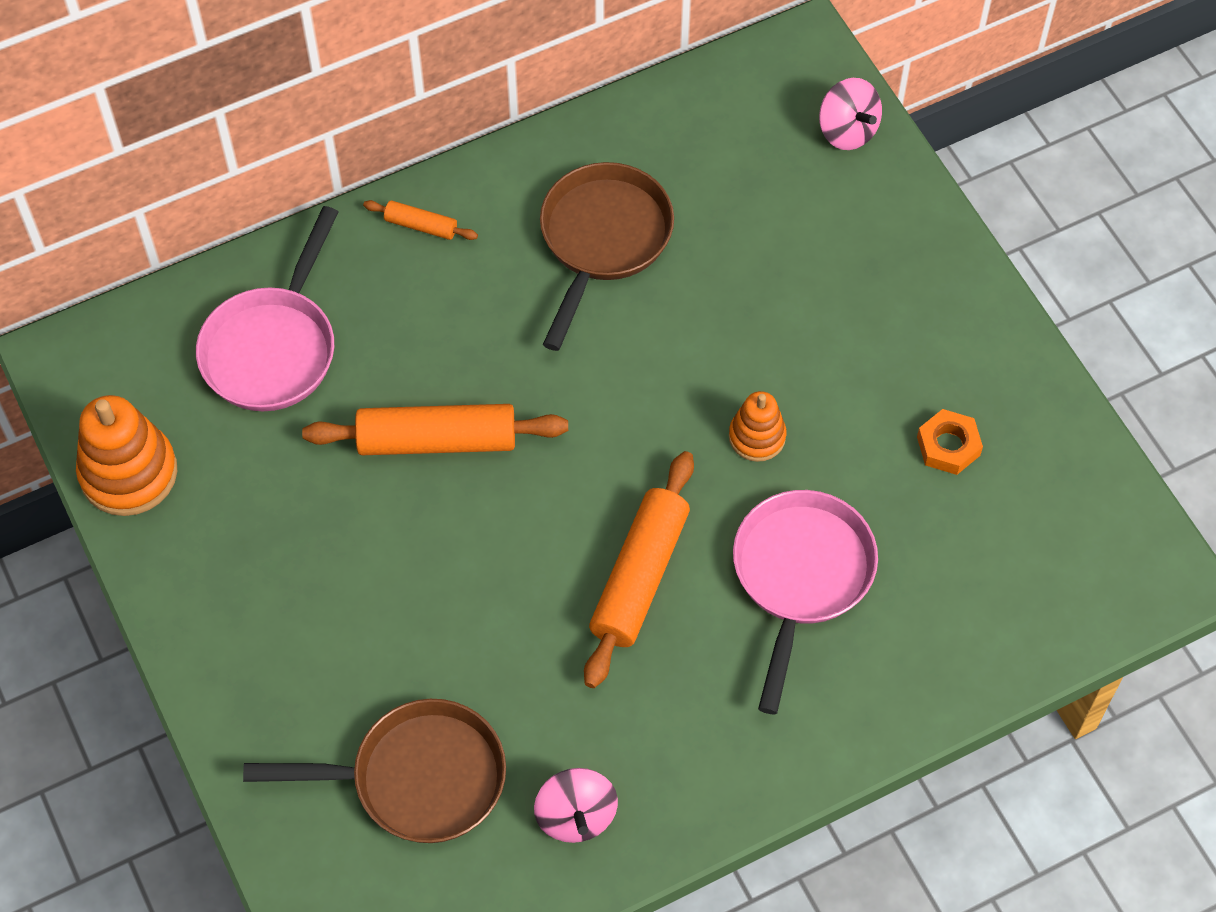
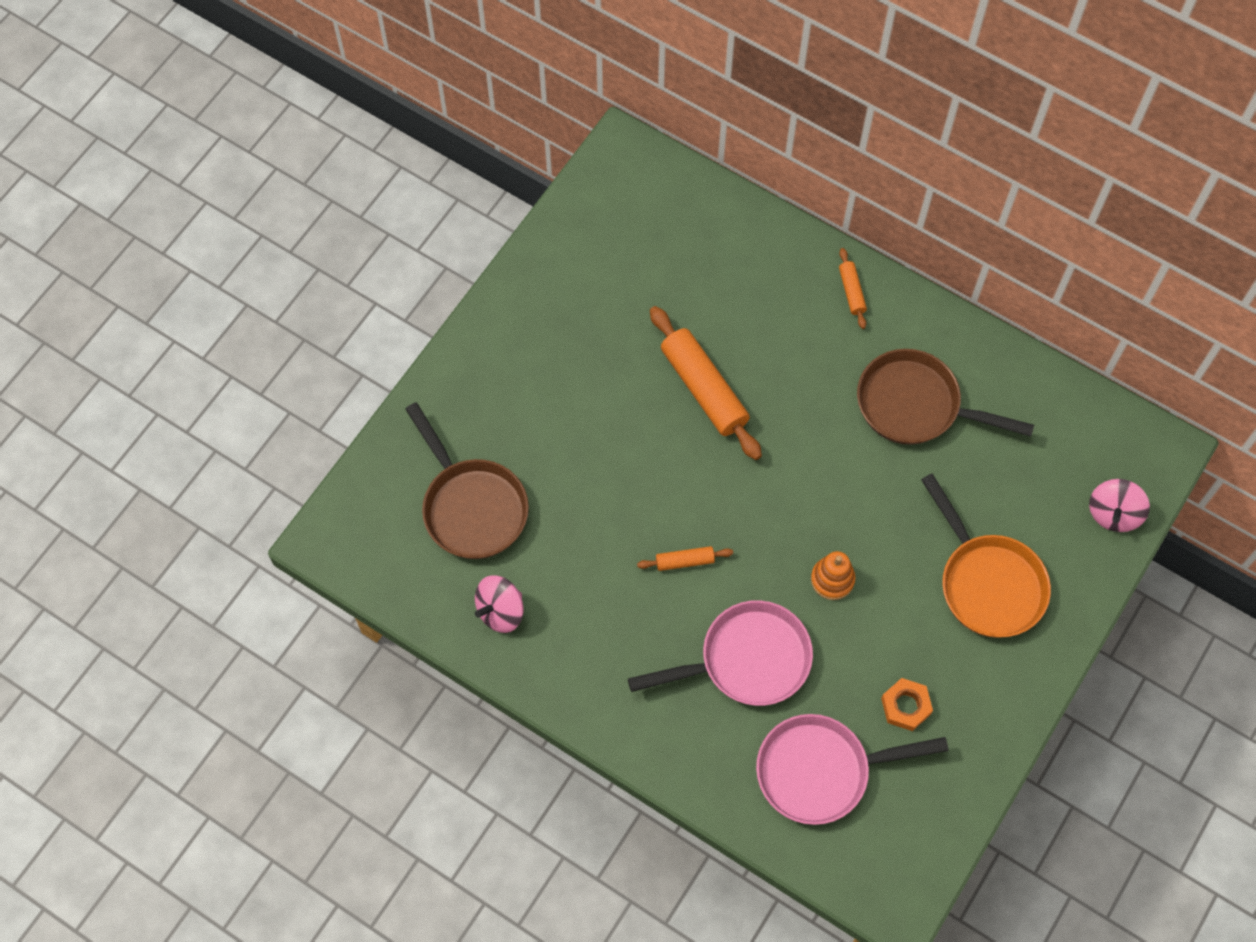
camera: 60 degrees right, 5 degrees up
orange stacking toy [76,395,177,516] -> none
pink pan [196,206,339,411] -> pink pan moved to [756,714,949,825]
brown pan [540,162,674,351] -> brown pan turned 150 degrees counterclockwise [857,349,1034,445]
orange rolling pin [584,451,694,688] -> orange rolling pin [637,546,733,571], size x0.48
none -> orange pan [921,474,1051,638]

